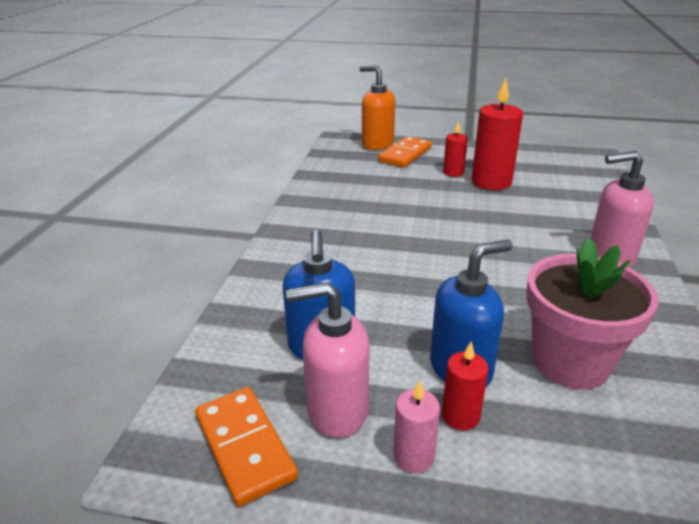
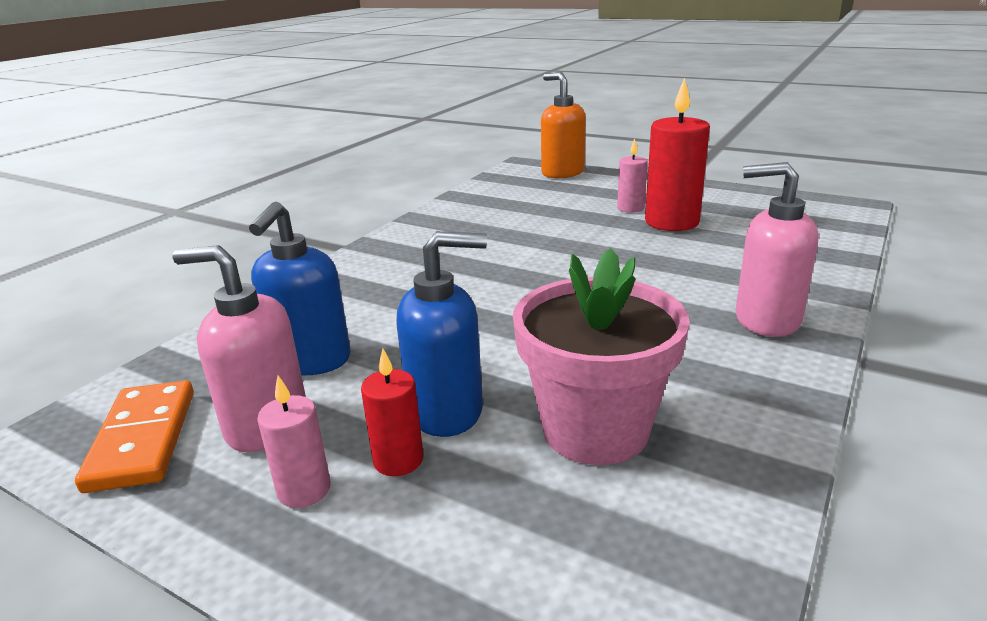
camera: 20 degrees right, 5 degrees down
orange domino [378,136,432,168] -> none
red candle [443,121,468,177] -> pink candle [617,139,648,213]

